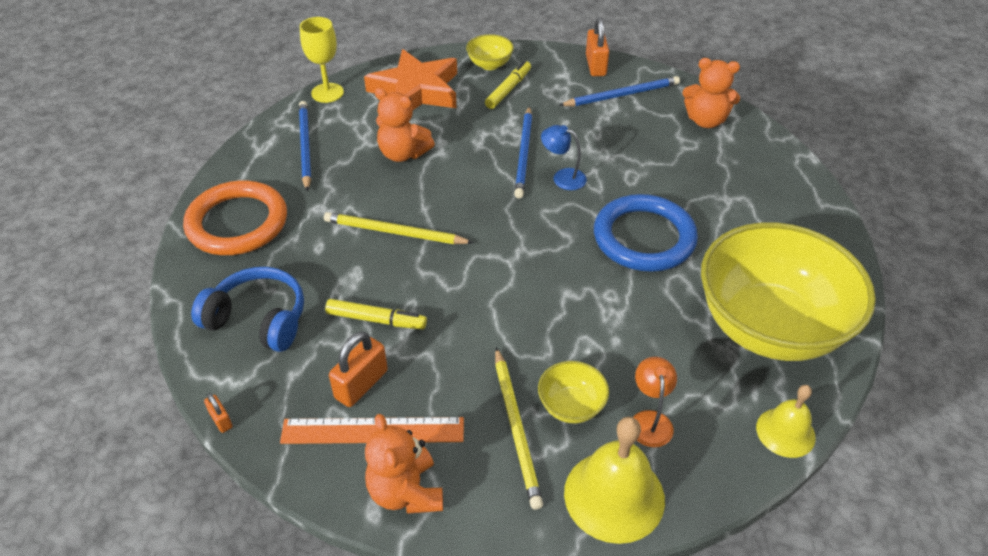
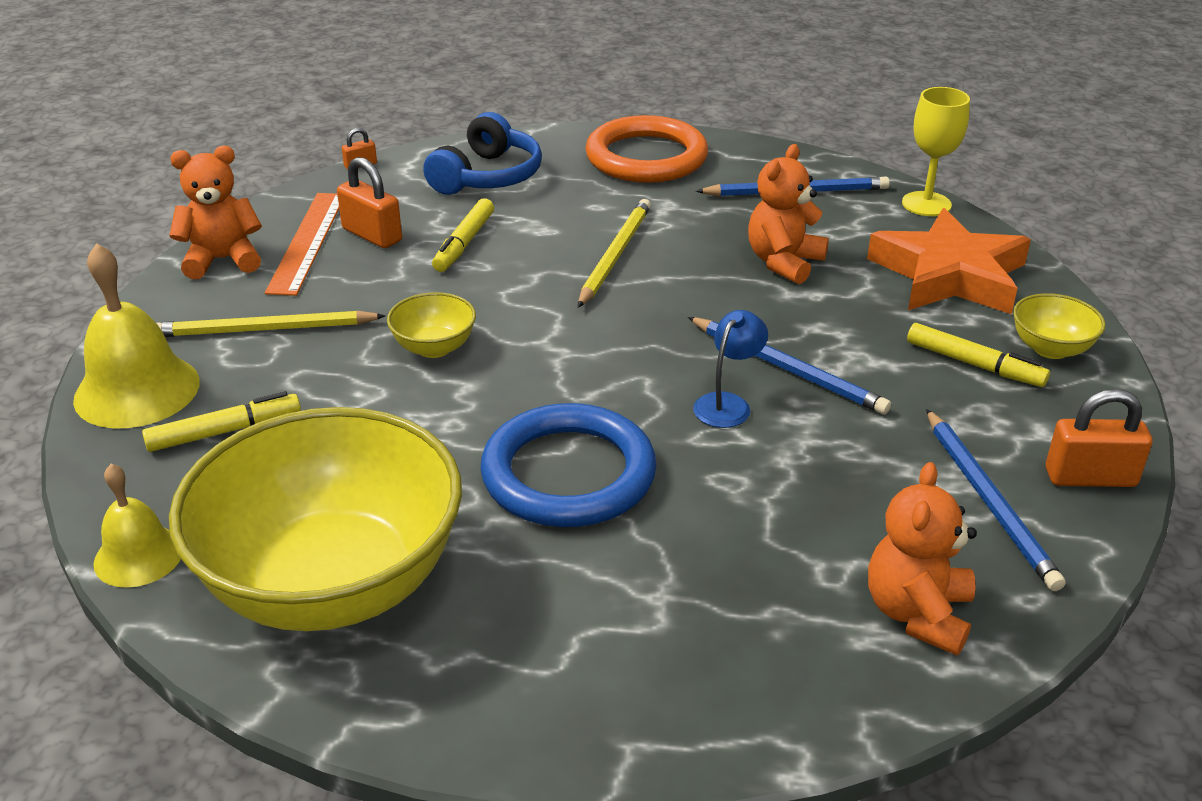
camera: 95 degrees right, 10 degrees down
blue pencil [514,106,532,198] -> blue pencil turned 150 degrees counterclockwise [688,317,891,415]
yellow bowl [538,361,609,423] -> yellow bowl moved to [387,292,476,358]
orange lamp [633,357,677,447] -> yellow marker [142,391,301,452]

